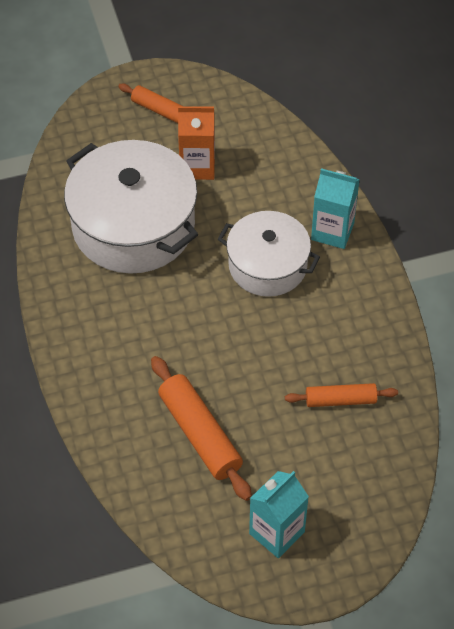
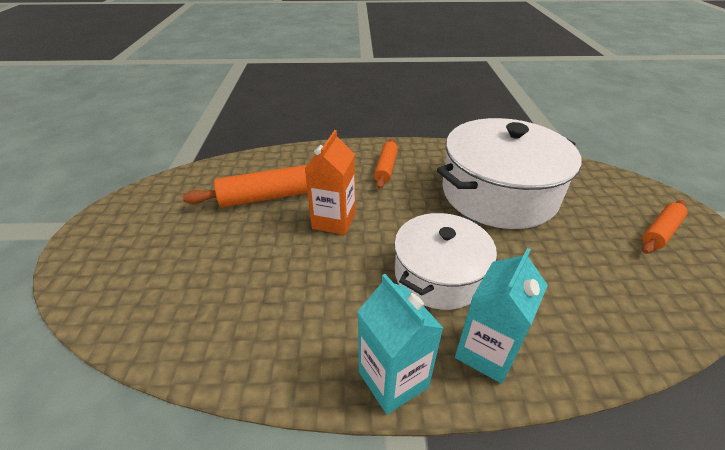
camera: 105 degrees right, 15 degrees down
orange carton [178,106,215,180] -> orange carton moved to [305,130,356,235]
turquoise carton [249,471,309,558] -> turquoise carton moved to [357,274,444,415]
orange rolling pin [285,383,398,407] -> orange rolling pin moved to [374,138,398,189]

